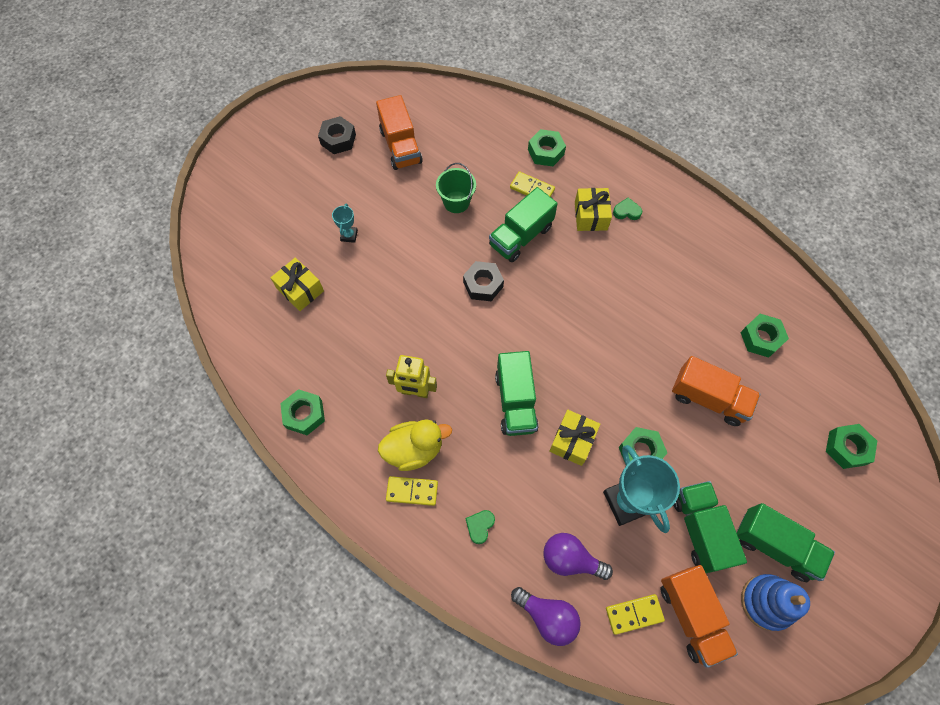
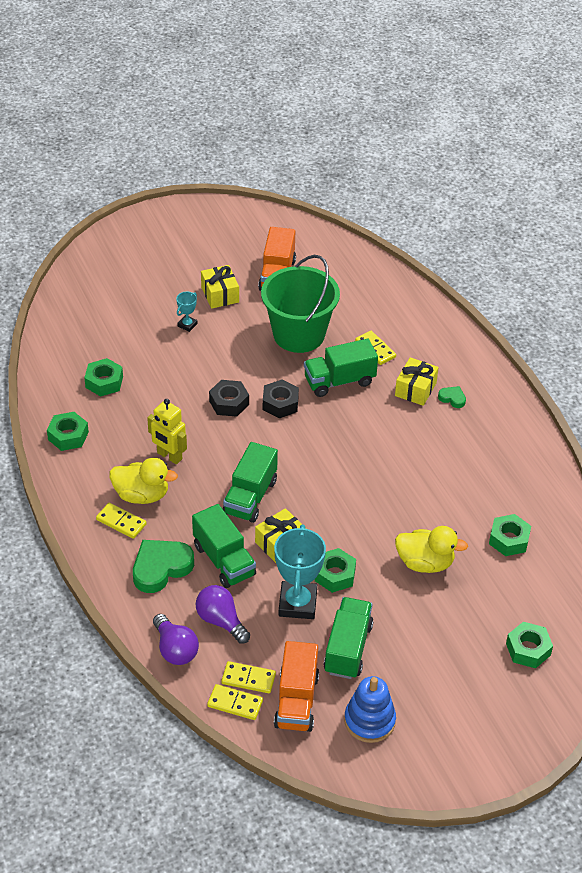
camera: 25 degrees right, 20 degrees down
yellow gift [270,258,324,311] -> yellow gift moved to [201,265,239,309]
black nut [318,116,356,154] -> black nut moved to [209,380,249,417]
green bucket [436,163,476,213] -> green bucket [261,255,340,353], size x1.96
green heart [466,510,495,544] -> green heart [133,540,194,593], size x2.08
green nut [528,129,566,166] -> green nut moved to [84,358,123,396]
orange truck [672,356,760,426] -> yellow duck [395,526,468,573]
green truck [736,503,835,582] -> green truck moved to [192,504,256,588]
none -> yellow domino [207,684,263,720]

